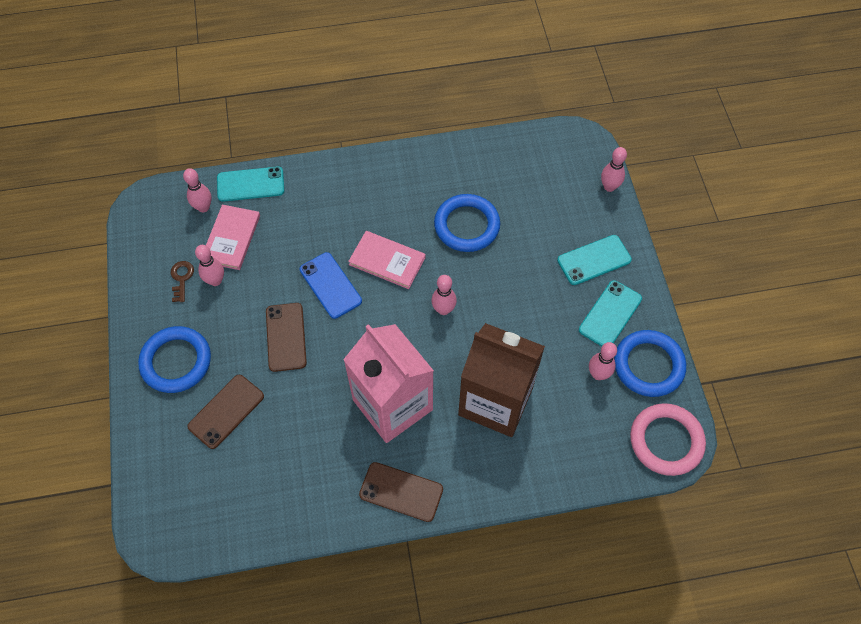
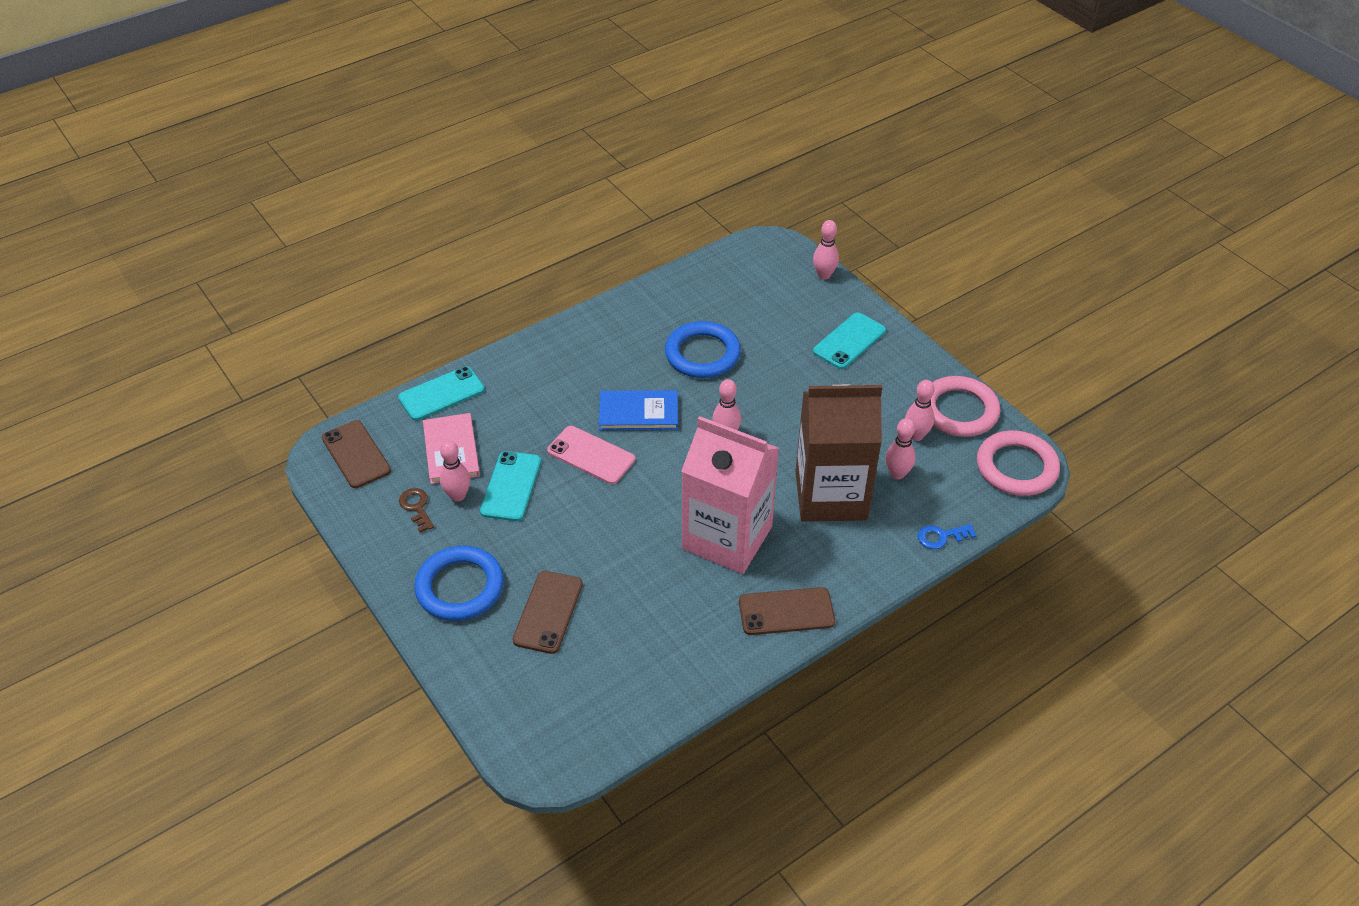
camera: 25 degrees left, 15 degrees down
pink bowling pin [183,168,212,212] -> pink bowling pin moved to [885,418,916,480]
brown phone [266,303,307,372] -> brown phone moved to [322,420,391,488]
blue phone [300,252,362,319] -> pink phone [547,426,635,484]
pink book [348,231,426,289] -> blue book [599,390,678,430]
turquoise phone [579,280,642,346] -> turquoise phone moved to [480,451,541,521]
blue ring [614,330,686,397] -> pink ring [931,376,1000,437]
none -> blue key [918,524,976,549]

